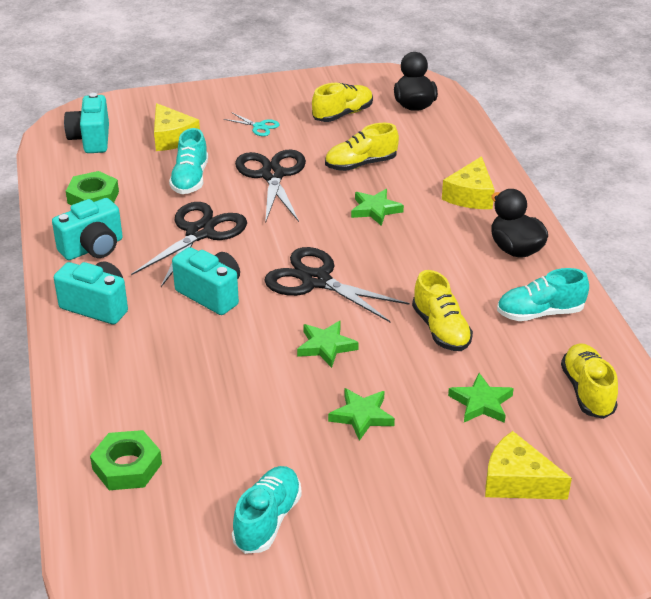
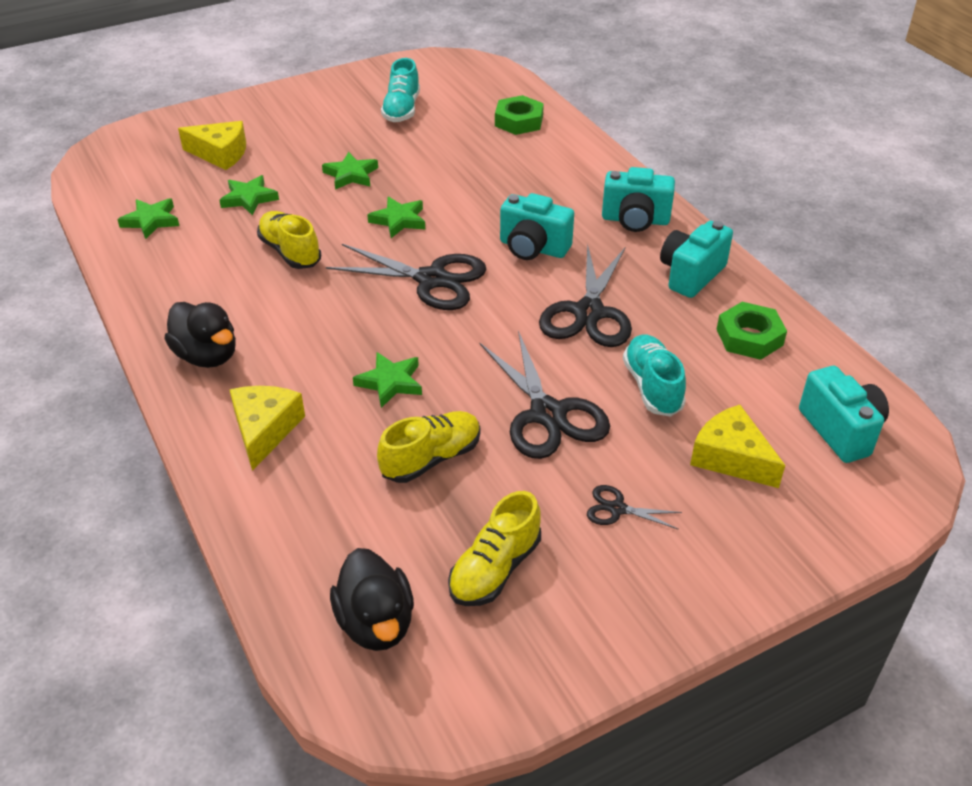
camera: 165 degrees right, 5 degrees up
turquoise scissors [224,112,280,136] -> black scissors [587,485,682,530]
turquoise shoe [497,268,589,321] -> none
yellow shoe [561,343,618,419] -> green star [117,198,179,239]

